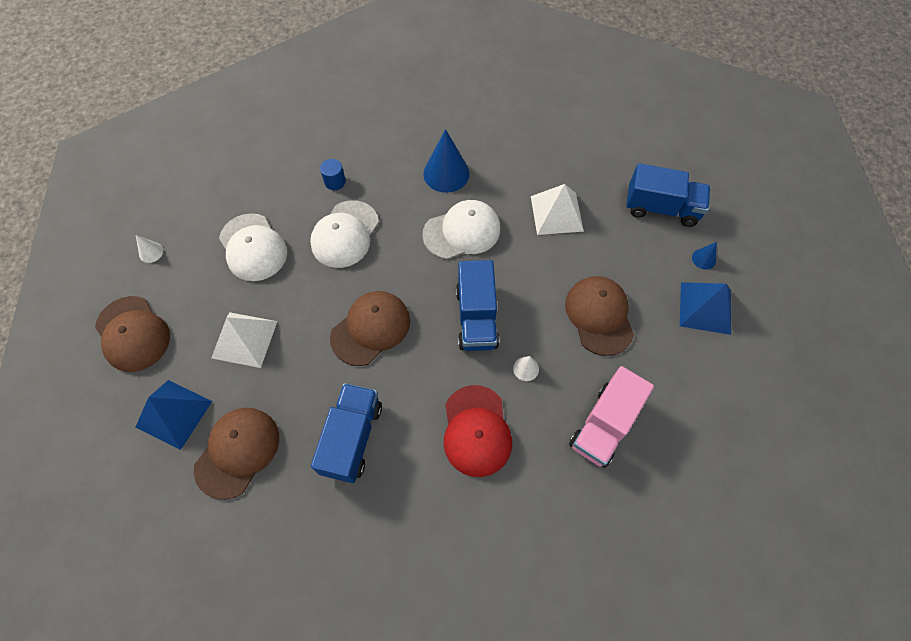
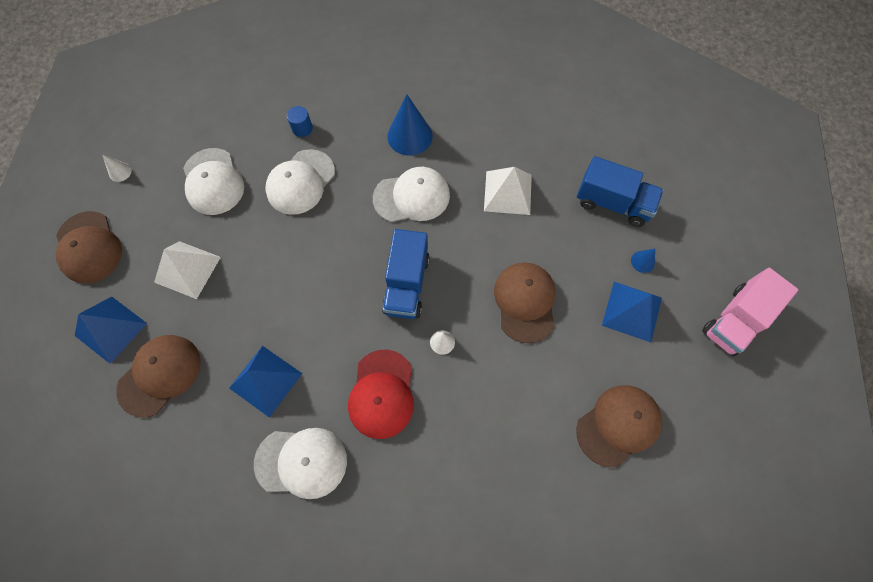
camera: 10 degrees right, 5 degrees up
blue truck [311,383,382,483] -> blue pyramid [229,346,303,417]
brown cap [330,291,410,366] -> brown cap moved to [576,385,662,467]
pink truck [569,366,654,468] -> pink truck moved to [702,268,798,357]
none -> white cap [254,428,347,499]

